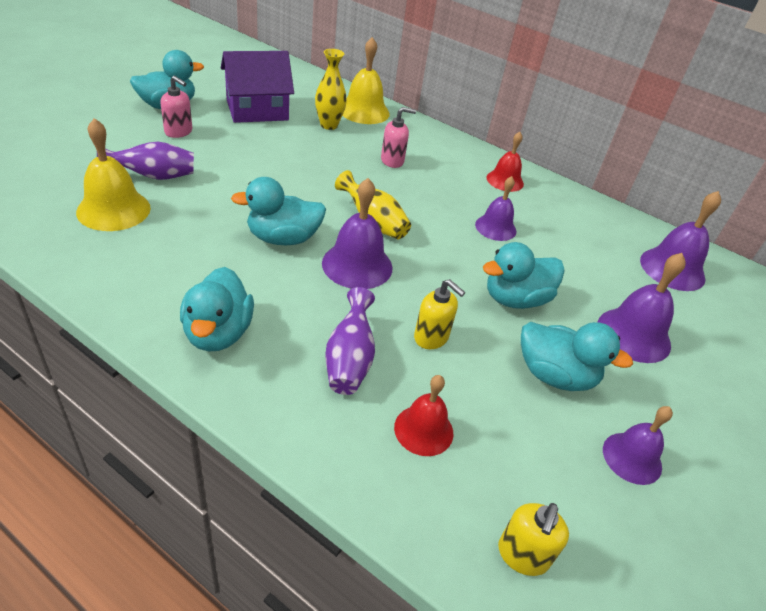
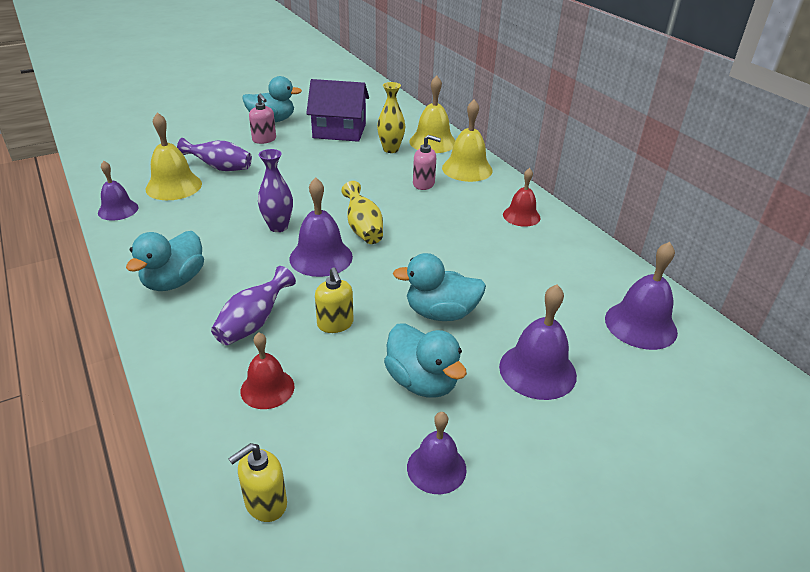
camera: 30 degrees right, 5 degrees down
turquoise duck [231,177,326,245] -> purple vase [258,149,293,232]
purple bell [475,176,516,241] -> purple bell moved to [98,161,138,220]
none -> yellow bell [442,99,493,182]

